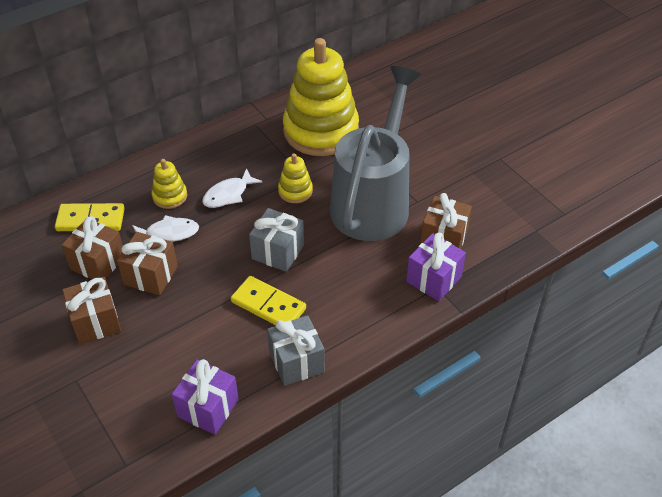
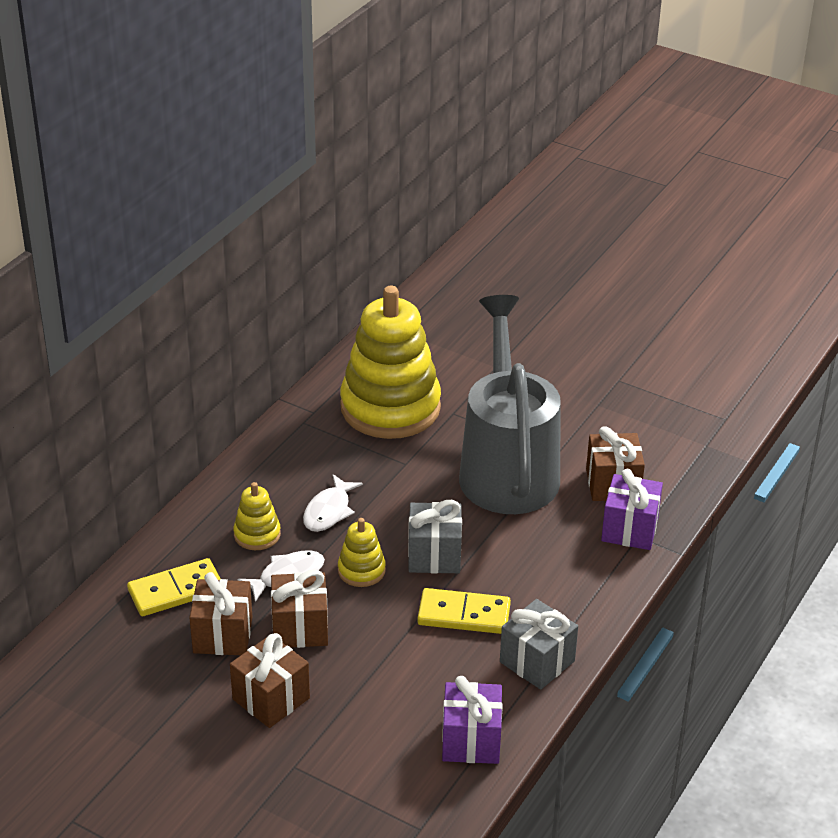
camera: 25 degrees left, 10 degrees down
yellow stacking toy [278,153,313,203] -> yellow stacking toy moved to [338,518,386,587]

